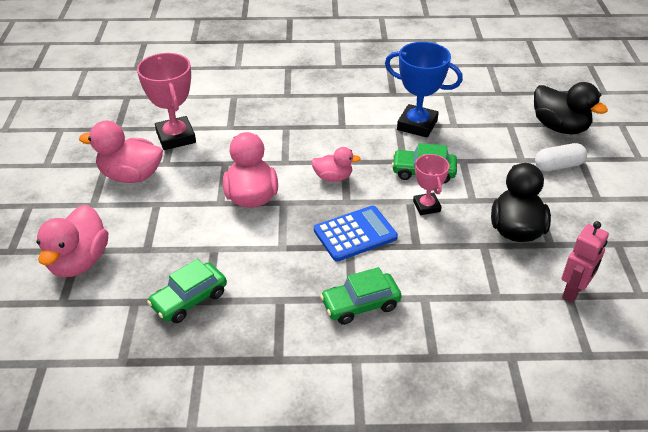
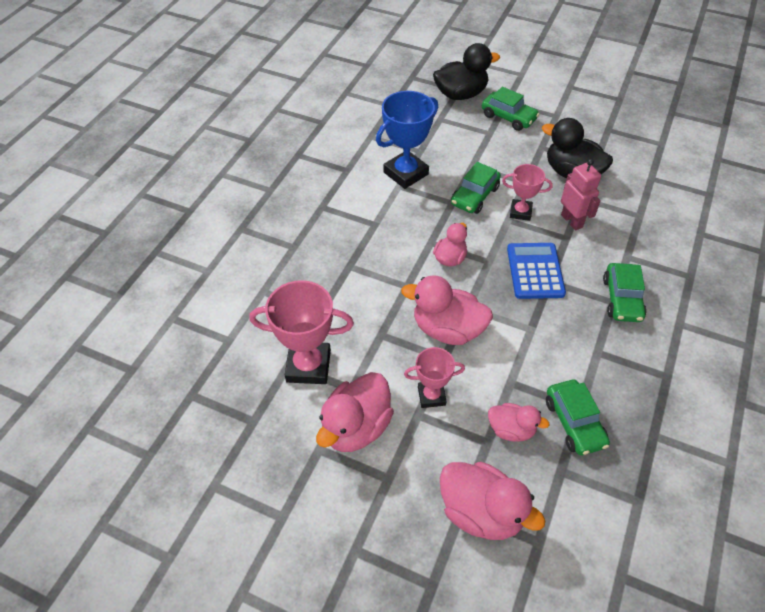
camera: 65 degrees left, 10 degrees up
white capsule [535,143,587,171] -> green car [482,87,540,131]
pink robot [562,221,609,303] -> pink robot moved to [561,159,601,230]
none -> pink trophy [404,347,465,408]
none -> pink duck [488,403,550,441]

